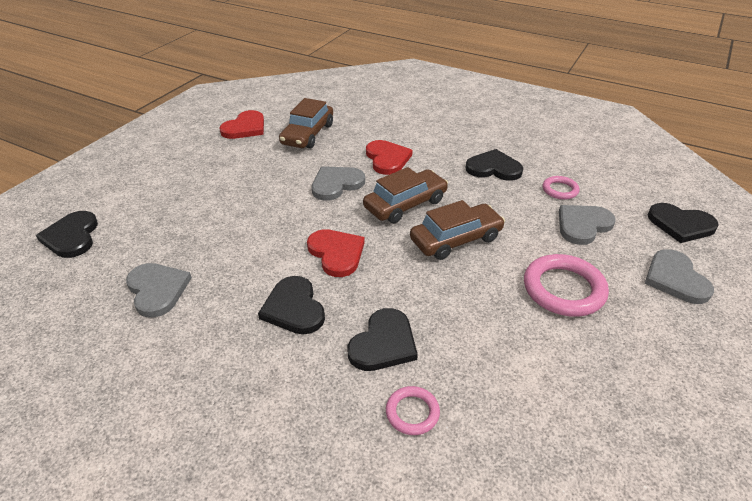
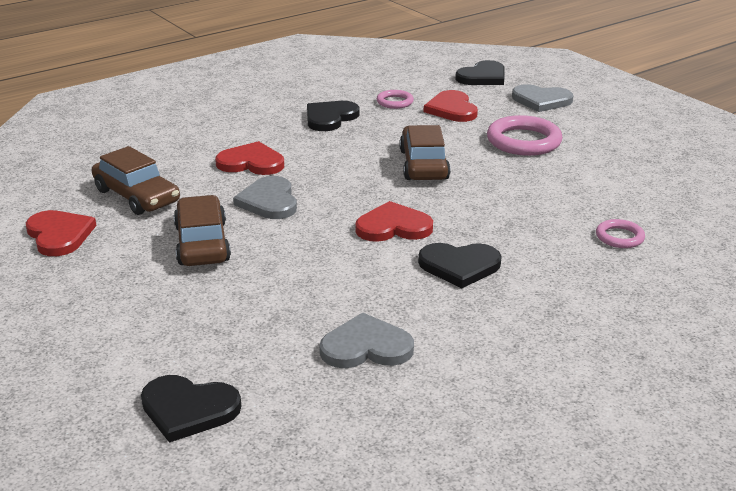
camera: 65 degrees left, 10 degrees down
black heart [348,308,418,371] -> none
brown car [363,167,448,223] -> brown car moved to [174,195,231,266]
grey heart [559,205,616,245] -> red heart [424,90,478,122]

